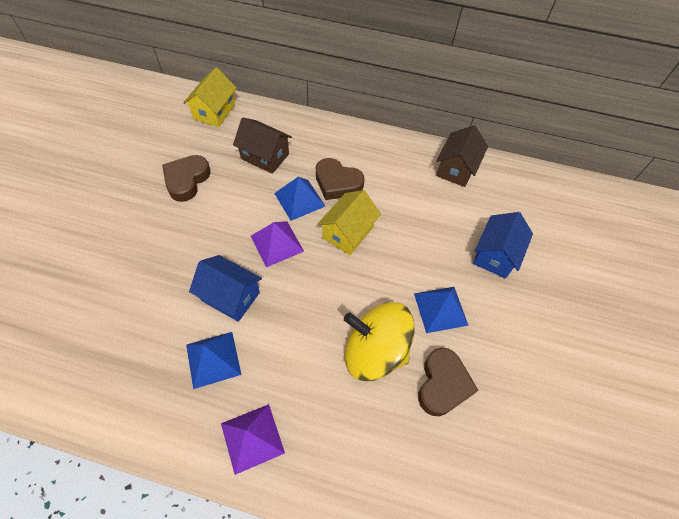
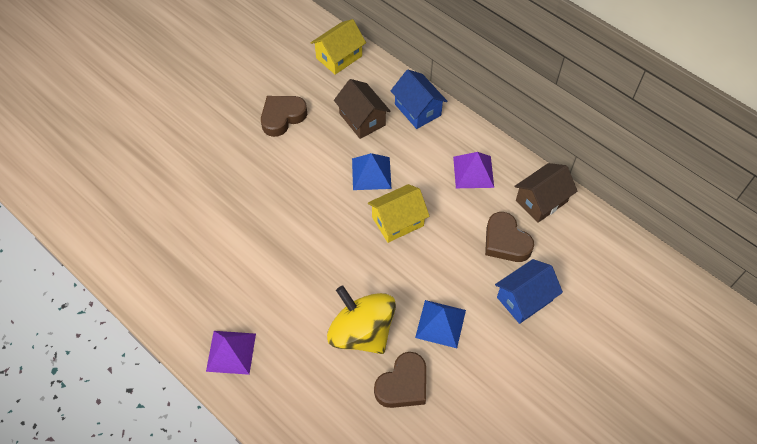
camera: 30 degrees right, 0 degrees up
blue pyramid [186,332,241,389] -> none
blue house [189,255,262,322] -> blue house moved to [391,70,448,129]
purple pyramid [251,221,304,267] -> purple pyramid moved to [453,152,494,188]
brown heart [316,158,365,200] -> brown heart moved to [485,212,534,262]

